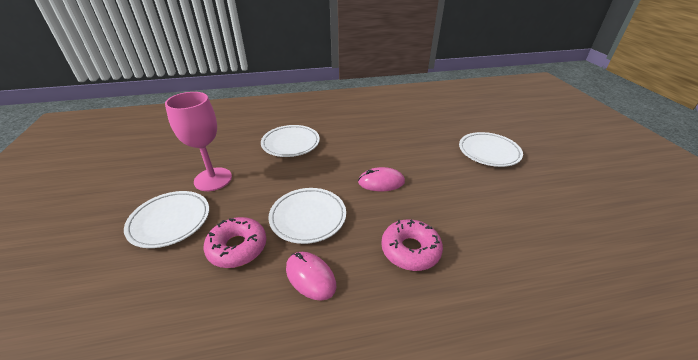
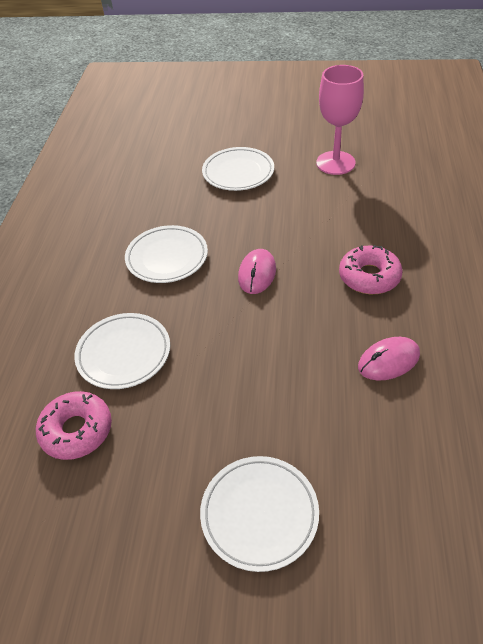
camera: 70 degrees left, 10 degrees up
pink goblet [165,92,232,191] -> pink goblet moved to [316,65,364,175]
pink donut [204,217,266,268] -> pink donut moved to [36,391,112,460]
white plate [268,188,346,244] -> white plate moved to [125,225,208,283]

